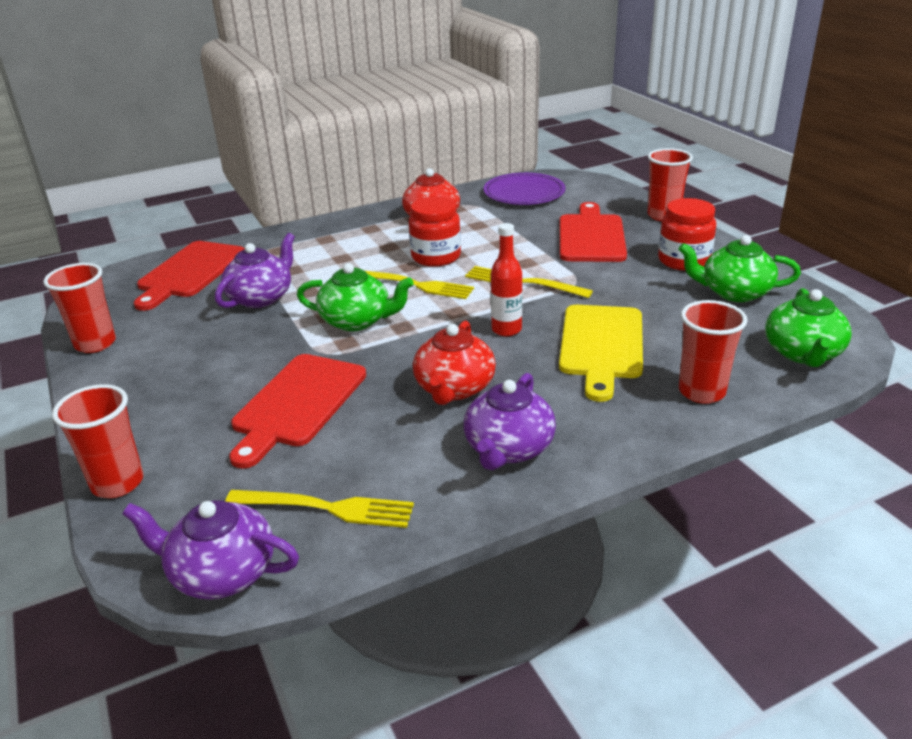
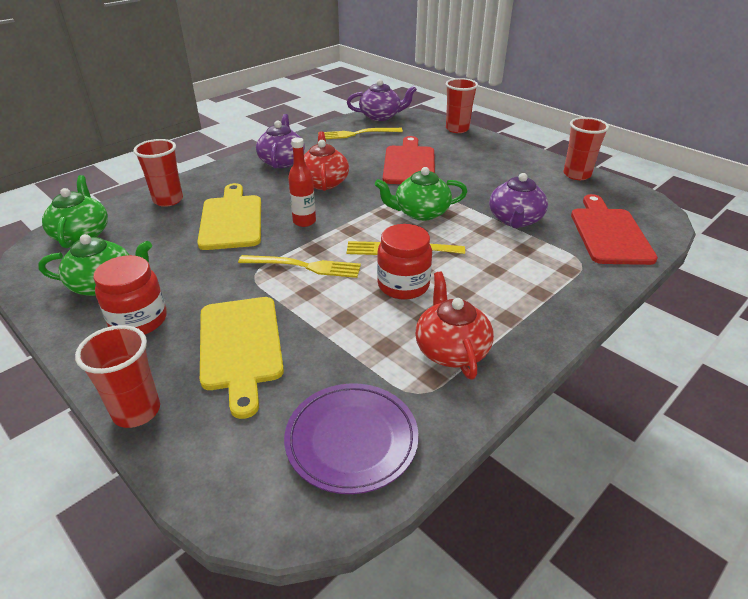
camera: 160 degrees right, 5 degrees up
red cutting board [560,202,627,262] -> yellow cutting board [200,297,284,419]

